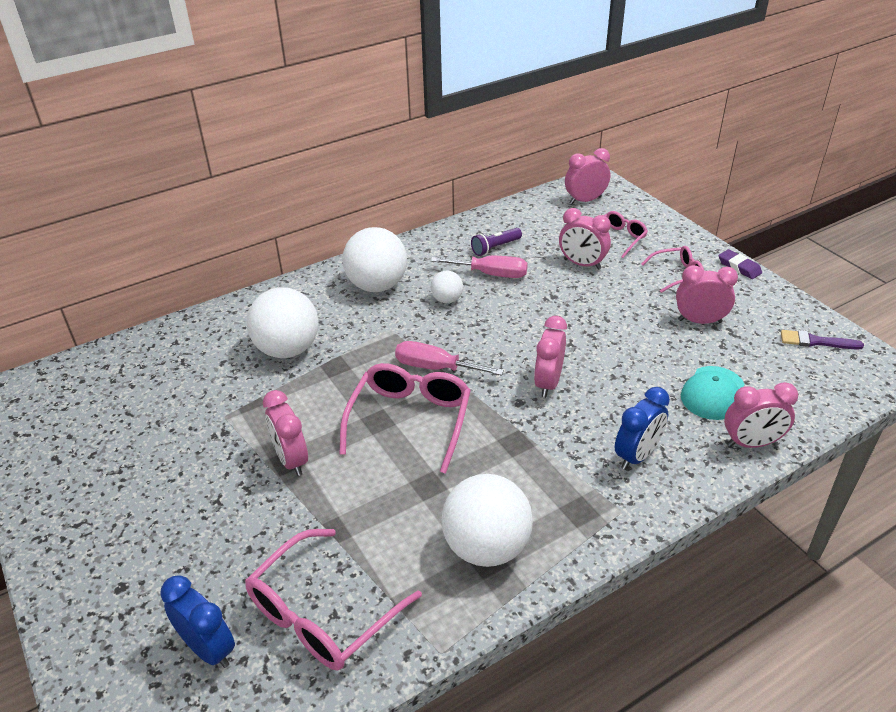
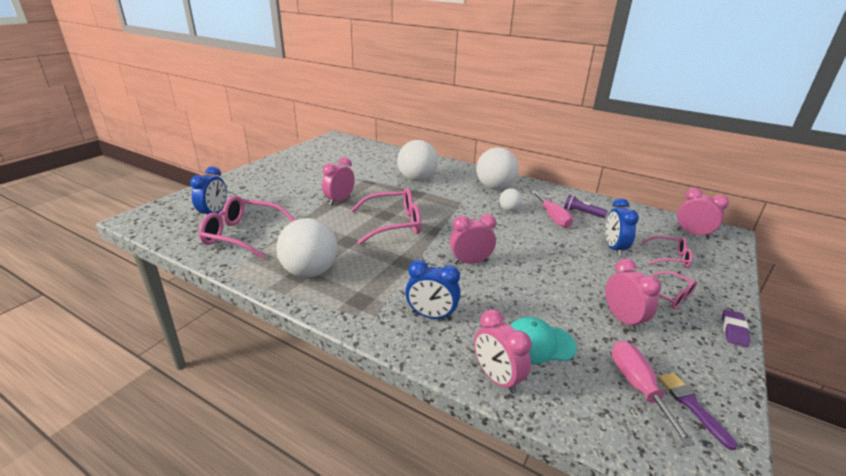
camera: 60 degrees right, 10 degrees down
pink screwdriver [395,341,504,376] -> pink screwdriver moved to [612,341,695,446]
pink clock [559,208,611,270] -> blue clock [605,198,639,257]

